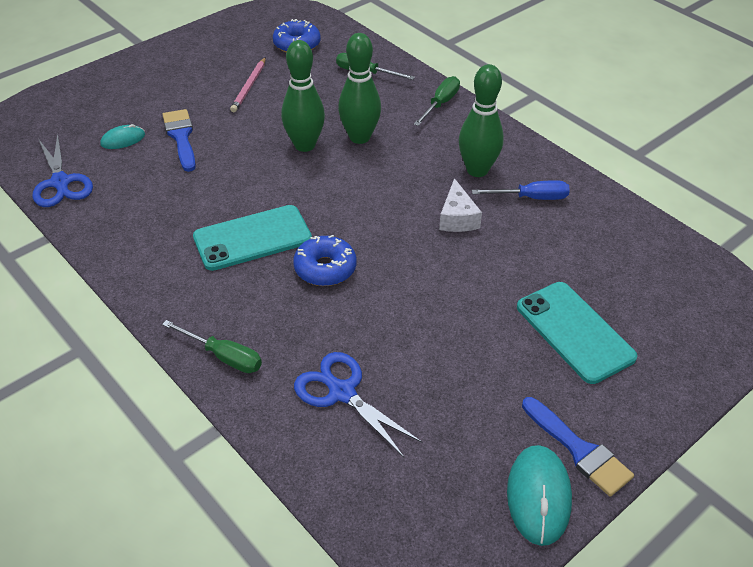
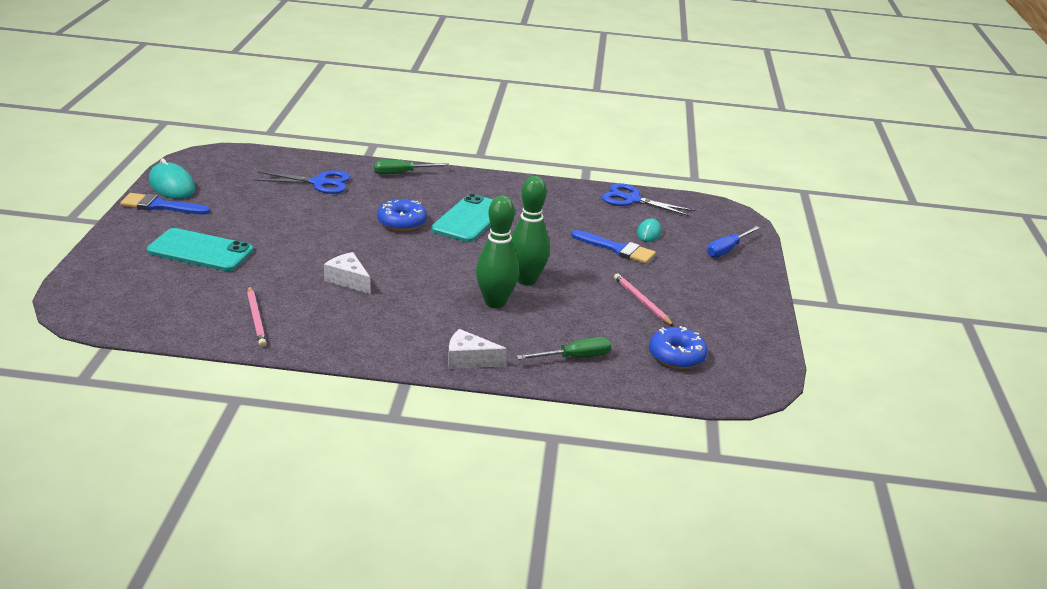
camera: 135 degrees right, 15 degrees down
green screwdriver [414,76,460,126] -> white cheese [448,329,507,369]
green bowling pin [459,64,504,177] -> none
blue screwdriver [472,180,570,200] -> blue screwdriver moved to [707,226,760,258]
none -> pink pencil [247,286,266,347]

